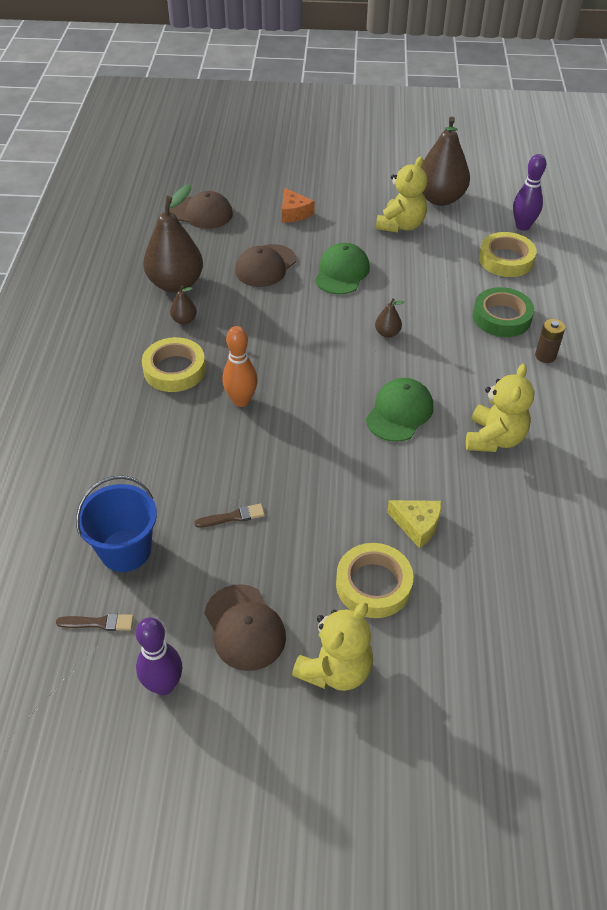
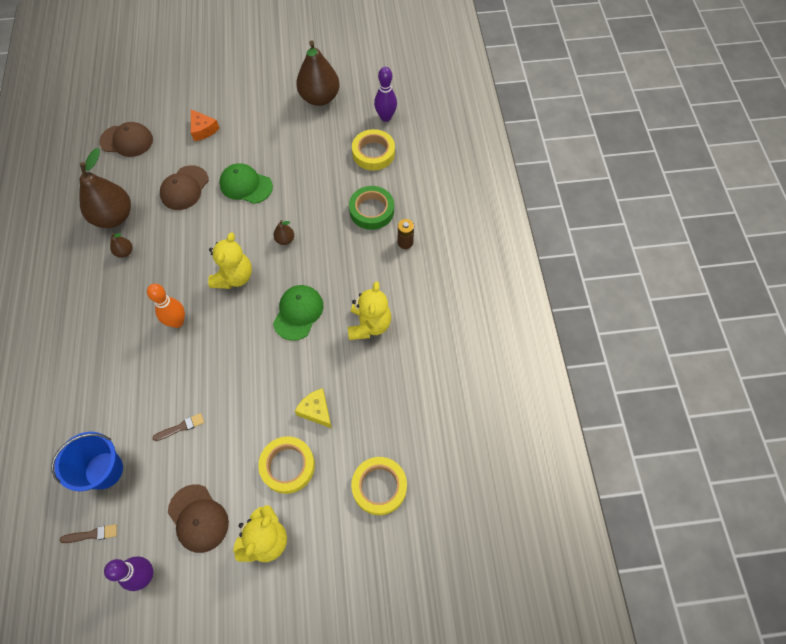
camera: 10 degrees left, 15 degrees up
yellow tape [142,337,206,392] -> yellow tape moved to [351,457,407,515]
green cap [315,243,370,295] -> green cap turned 75 degrees counterclockwise [219,163,273,204]
yellow teddy bear [376,156,427,233] -> yellow teddy bear moved to [208,232,252,289]
yellow cheese [387,500,441,548] -> yellow cheese turned 150 degrees counterclockwise [295,388,332,428]

